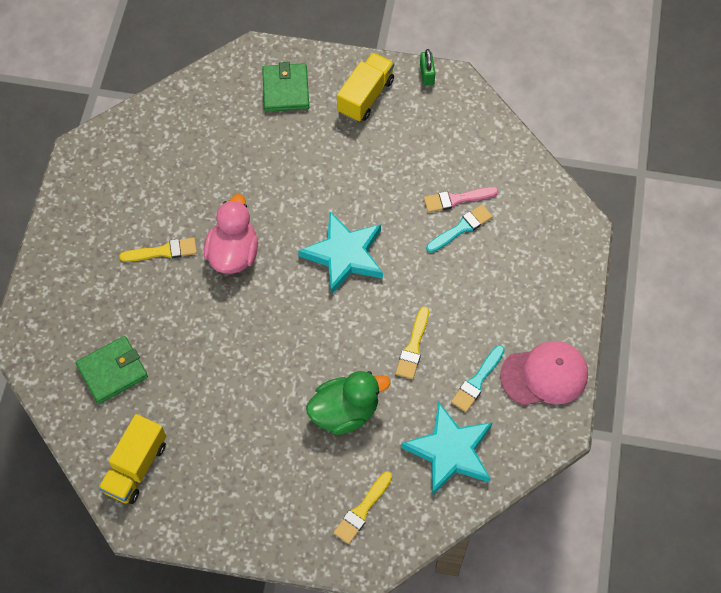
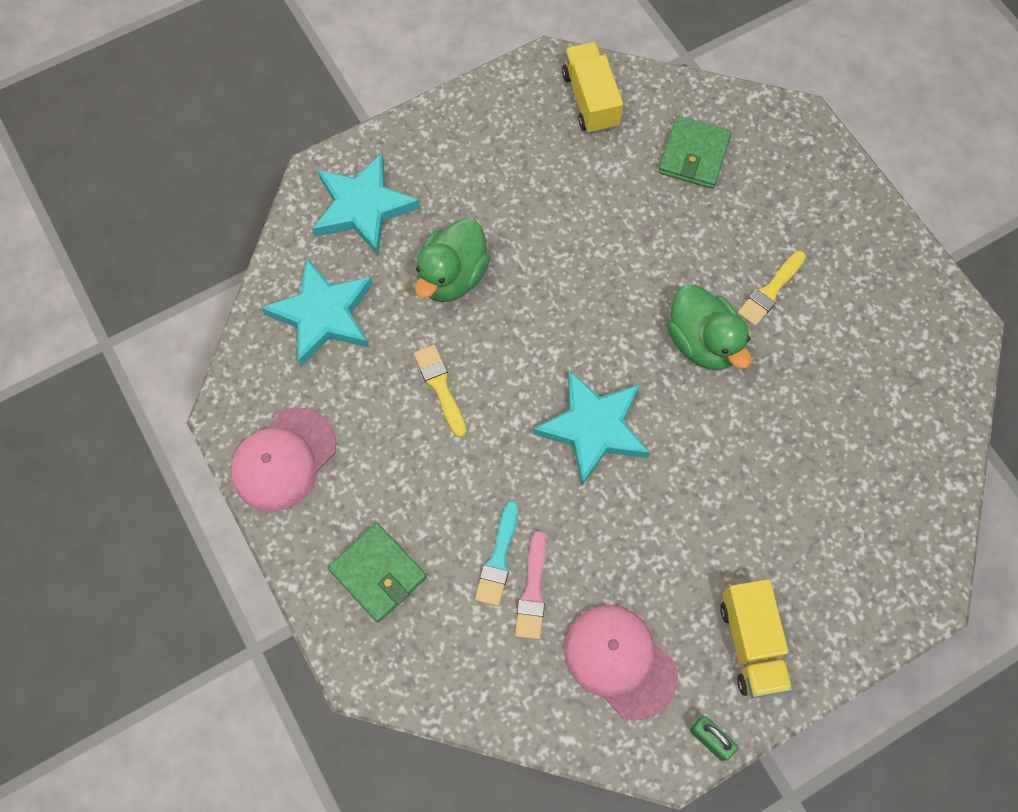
camera: 140 degrees right, 5 degrees up
pink duck [204,194,258,274] -> green duck [667,284,751,370]
green wallet [262,62,309,112] -> green wallet moved to [328,523,427,623]
yellow brush [333,471,392,544] -> turquoise star [312,153,420,256]
pink brush [424,187,498,213] -> pink brush turned 150 degrees clockwise [515,531,546,640]
turquoise brush [451,345,505,412] -> none
none -> pink cap [564,605,678,720]

